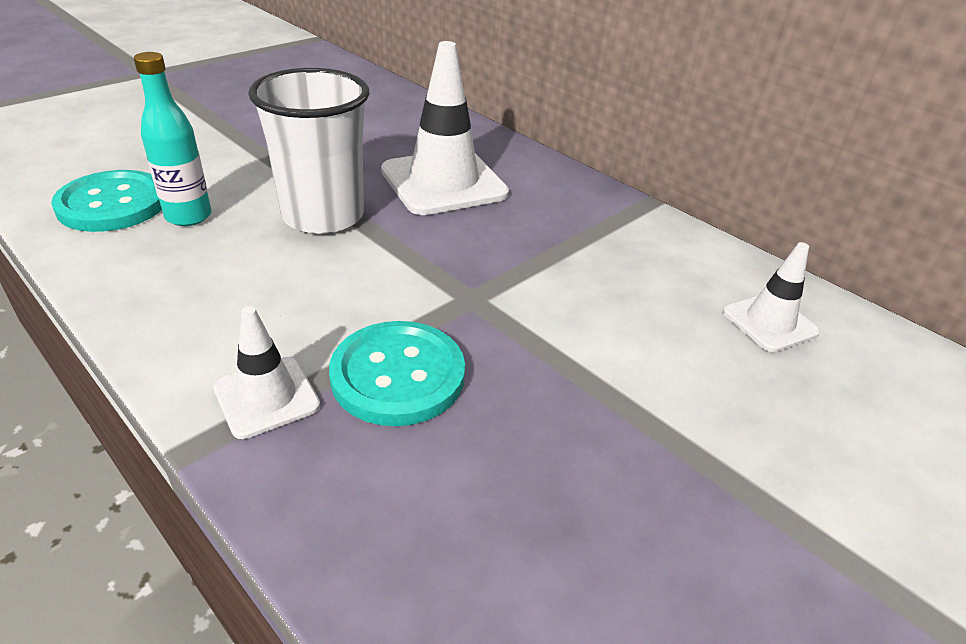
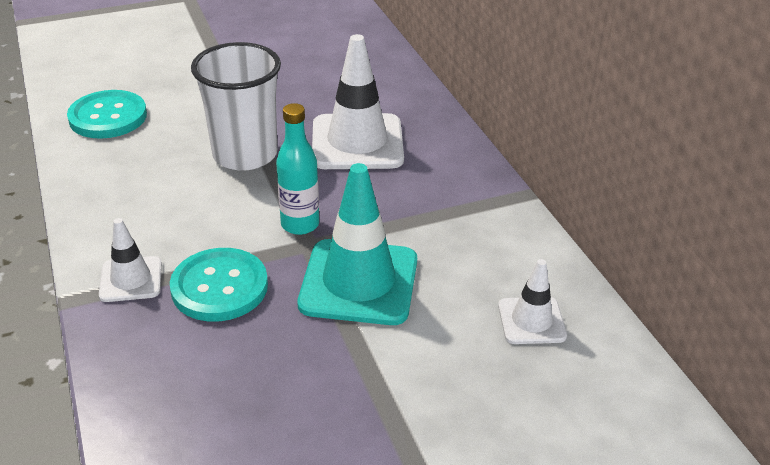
camera: 25 degrees right, 0 degrees up
turquoise bottle [134,52,212,226] -> turquoise bottle moved to [276,103,319,235]
none -> turquoise traffic cone [297,163,417,325]

